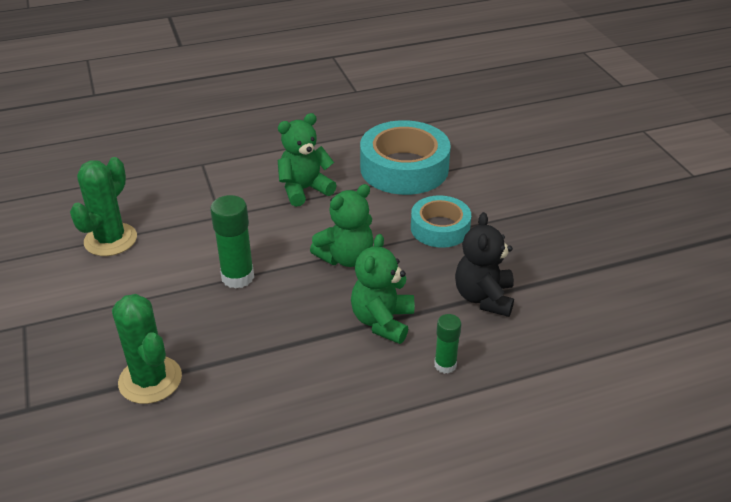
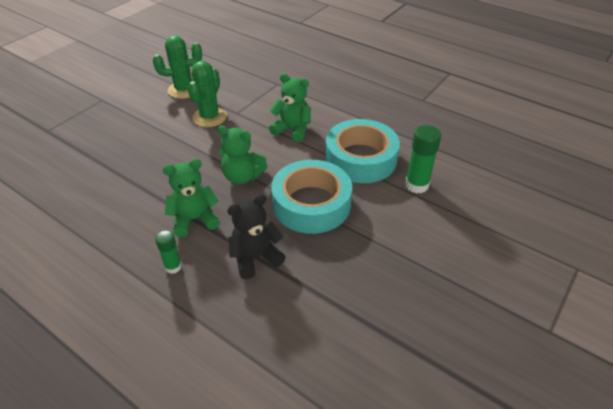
camera: 55 degrees right, 5 degrees up
green cactus [112,294,182,404] -> green cactus moved to [188,61,227,127]
green glue stick [210,195,254,289] -> green glue stick moved to [405,125,441,193]
turquoise tape [411,195,471,248] -> turquoise tape [271,160,352,234], size x1.64

